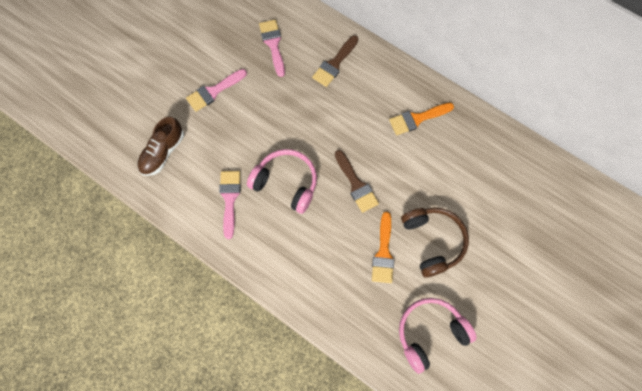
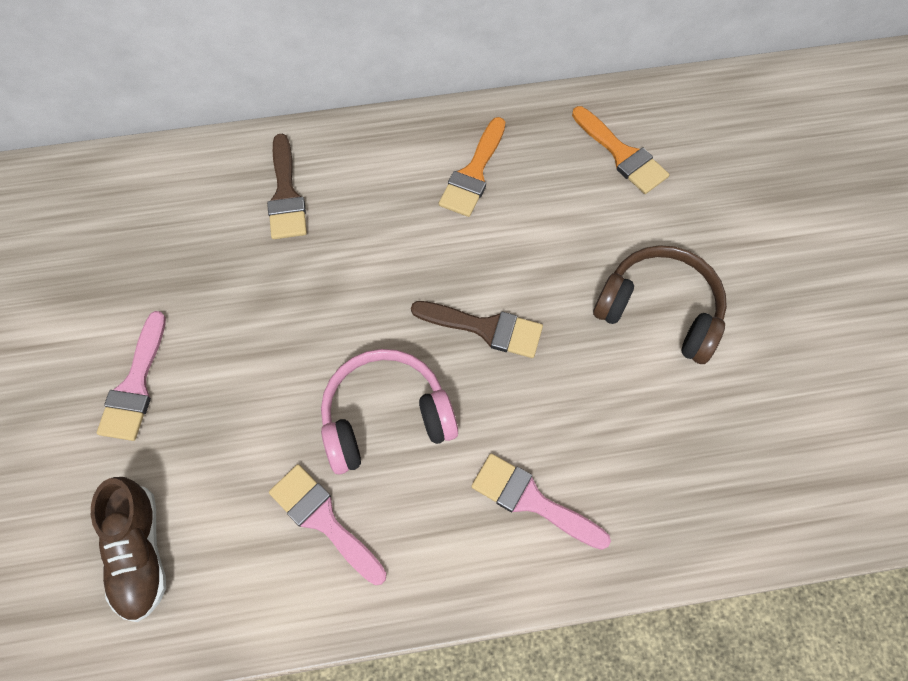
camera: 45 degrees left, 5 degrees down
pink brush [259,19,285,77] -> pink brush moved to [471,453,611,550]
orange brush [372,212,394,283] -> orange brush moved to [572,106,669,194]
pink headphones [399,298,477,374] -> none

